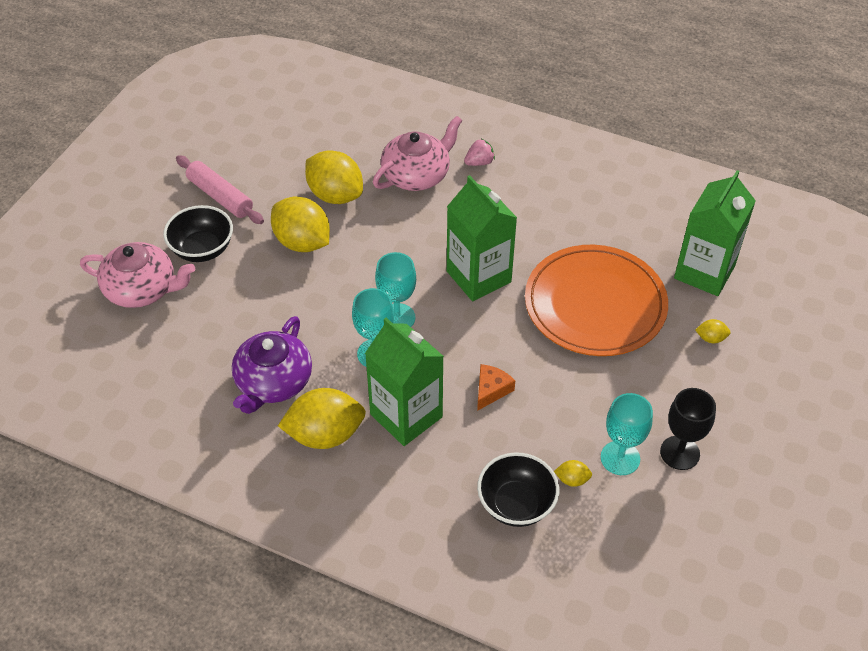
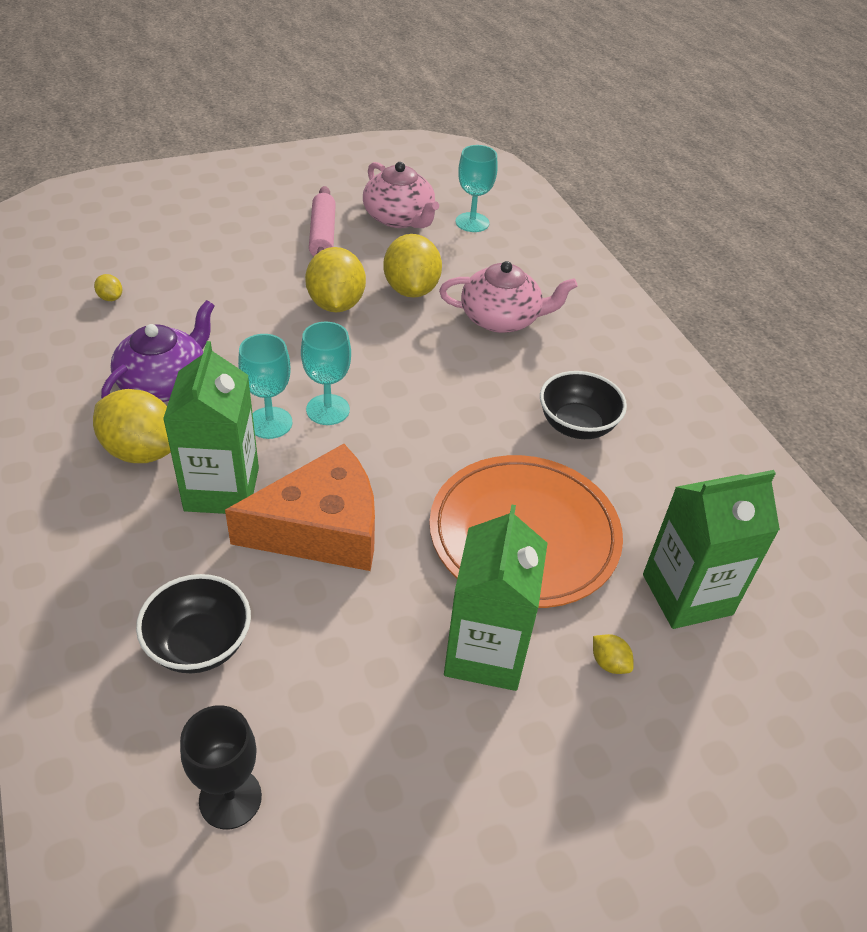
camera: 40 degrees right, 5 degrees down
pink teapot [80,242,195,308] -> pink teapot moved to [363,162,439,228]
black bowl [163,205,233,262] -> black bowl moved to [540,371,627,439]
purple teapot [232,316,312,414] -> purple teapot turned 150 degrees clockwise [101,300,215,402]
green carton [447,175,517,301] -> green carton moved to [444,504,547,691]
pink strawberry [464,139,495,166] -> none
orange cheese [477,364,515,411] -> orange cheese [225,444,375,571], size x2.42
yellow lemon [554,460,592,487] -> yellow lemon moved to [94,274,122,301]
turquoise goblet [601,393,653,475] -> turquoise goblet moved to [455,145,497,232]
black goblet [660,388,716,470] -> black goblet moved to [180,705,262,830]

